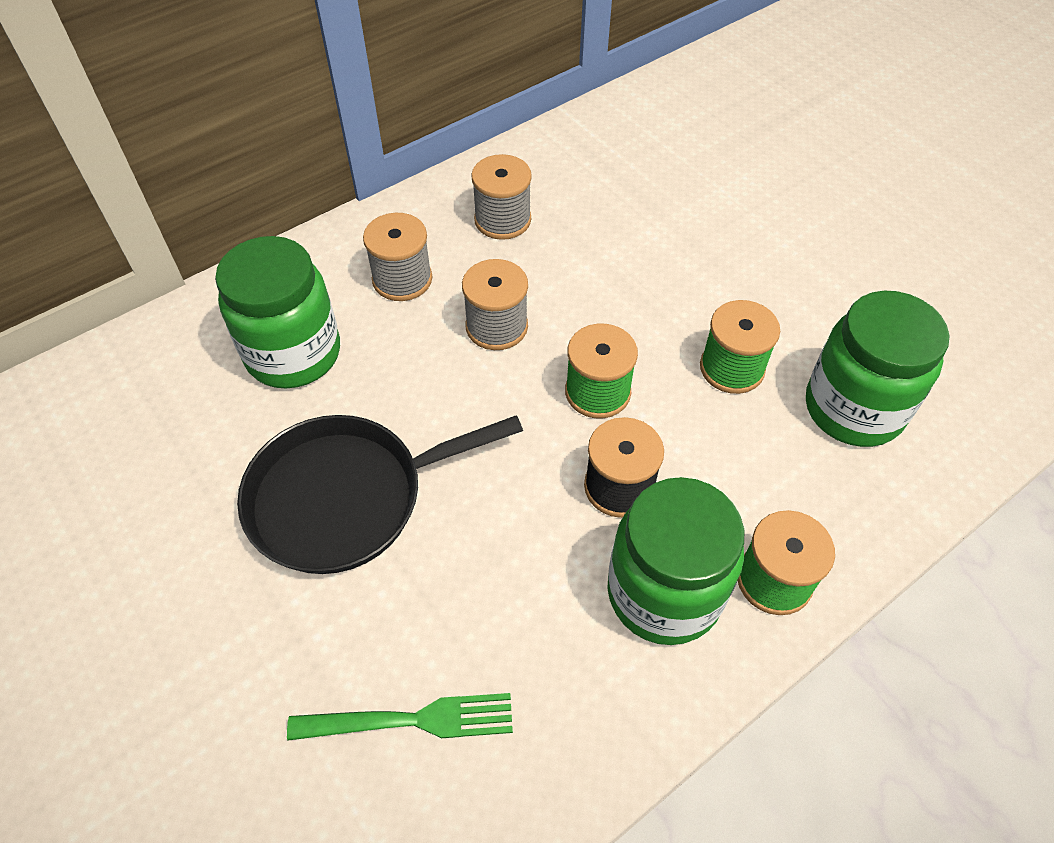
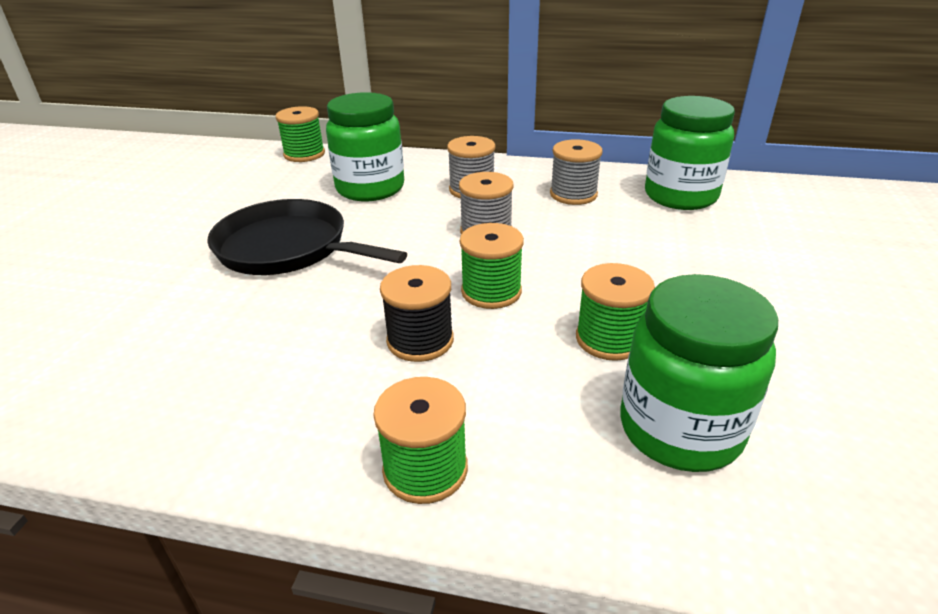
camera: 50 degrees right, 20 degrees down
green fork [287,693,513,741] -> none
green jar [607,477,744,645] -> green jar moved to [645,96,735,210]
none -> green spool [275,106,325,162]

